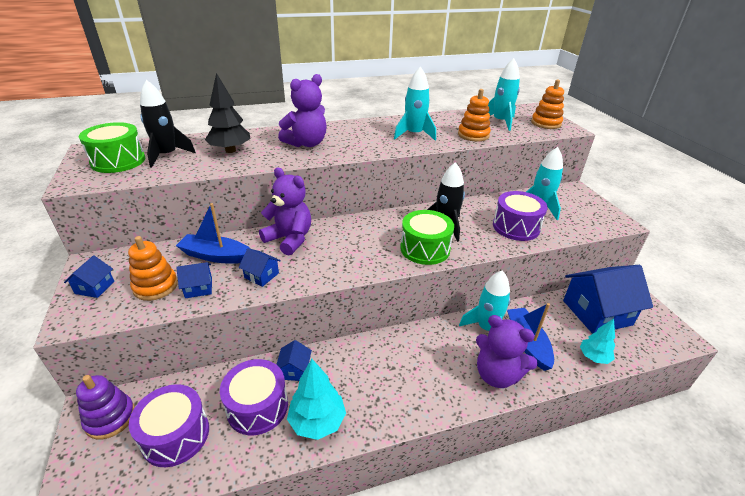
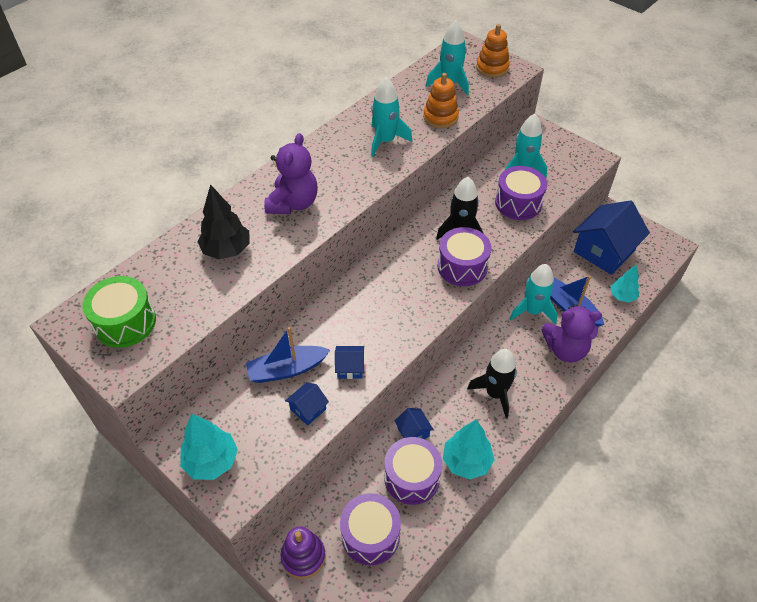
camera: 30 degrees left, 15 degrees up
blue house [64,255,114,298] -> turquoise tree [180,414,238,480]
orange stacking toy [128,236,178,301] -> none
black rocket [140,80,196,167] -> black rocket moved to [467,349,517,418]
purple teddy bear [259,167,311,256] -> none
green drum [400,210,454,265] -> purple drum [437,227,491,286]

